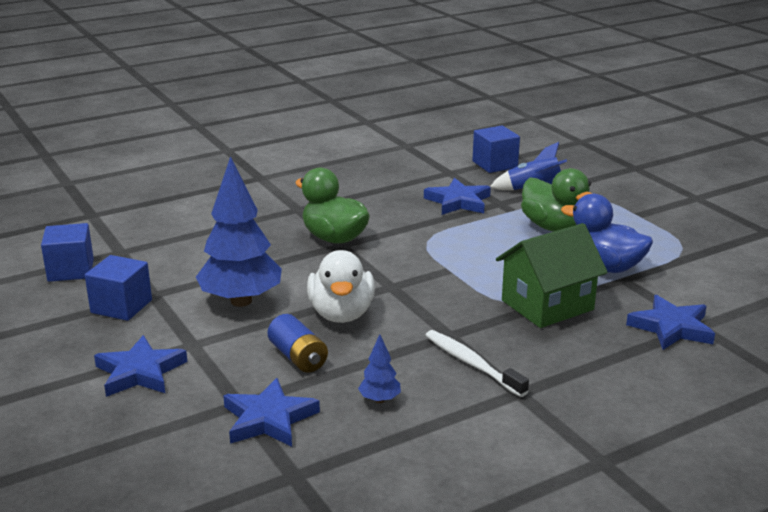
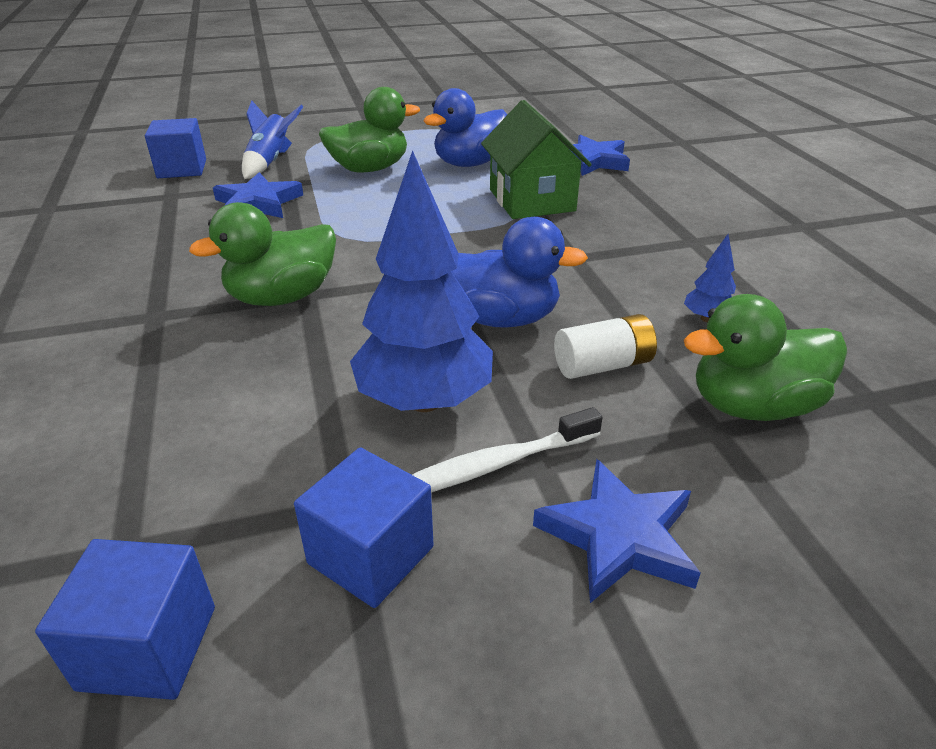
camera: 75 degrees left, 10 degrees up
blue star [223,378,320,447] -> green duck [684,294,847,421]
blue battery [267,314,328,373] -> white battery [554,314,657,379]
white duck [307,250,375,323] -> blue duck [452,217,588,328]
white toothbrush [425,330,529,397] -> white toothbrush moved to [412,407,603,492]

